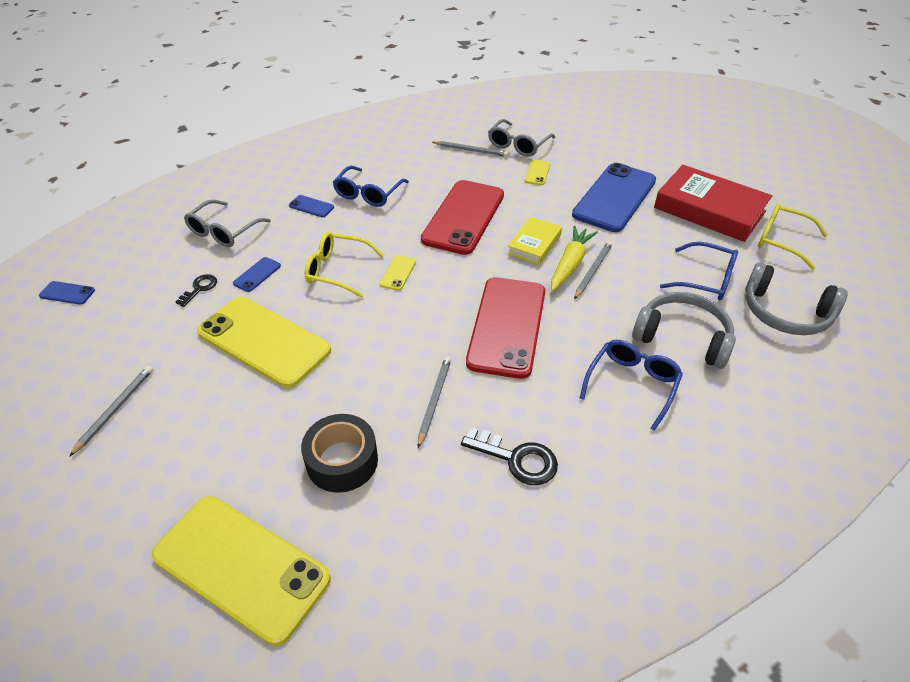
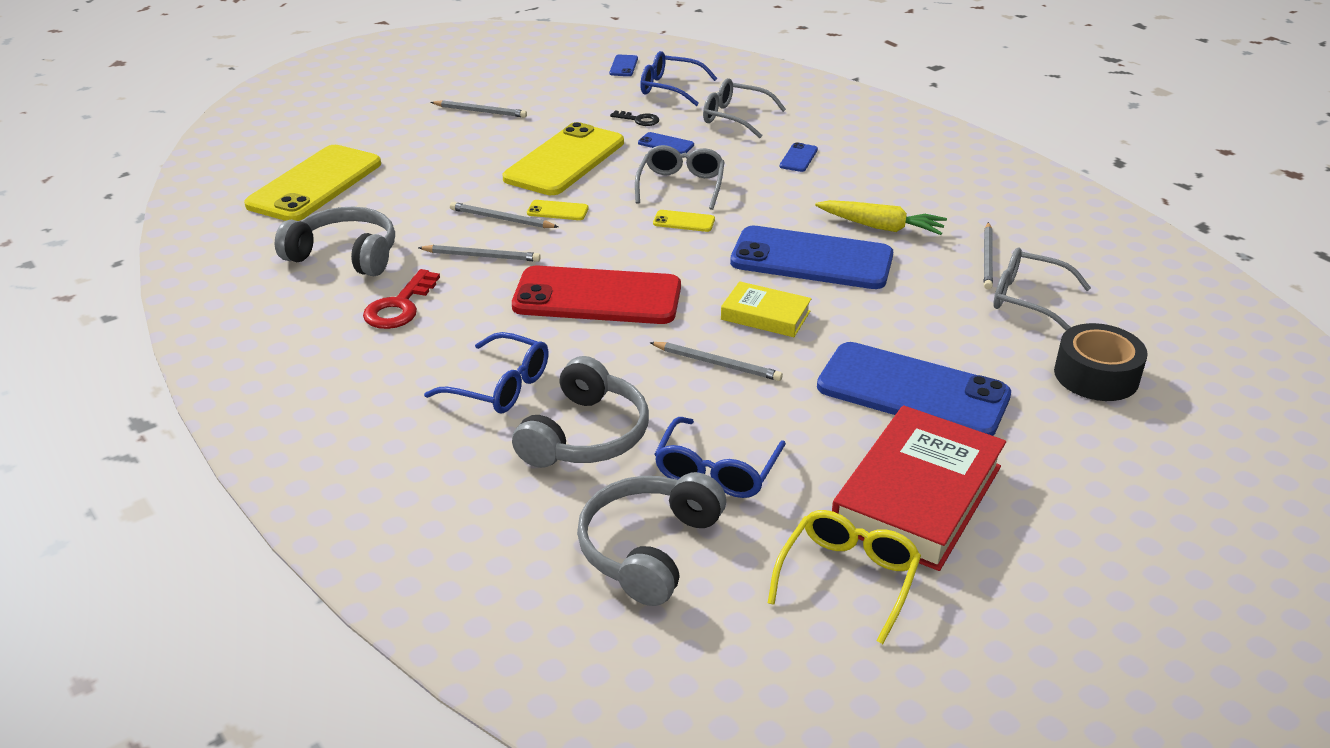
camera: 85 degrees right, 10 degrees down
black tape [301,414,378,493] -> black tape moved to [1054,323,1148,401]
yellow glasses [305,232,384,298] -> grey glasses [635,145,725,210]
blue glasses [333,166,409,207] -> blue glasses moved to [640,51,717,106]
red phone [421,180,504,255] -> blue phone [730,226,893,289]
black key [461,427,558,485] -> red key [363,269,440,329]
yellow phone [525,160,550,185] -> yellow phone moved to [527,200,588,220]
yellow carrot [551,226,598,291] -> yellow carrot moved to [815,200,947,235]
none -> grey headphones [275,207,395,276]
none -> grey pencil [450,202,558,228]

